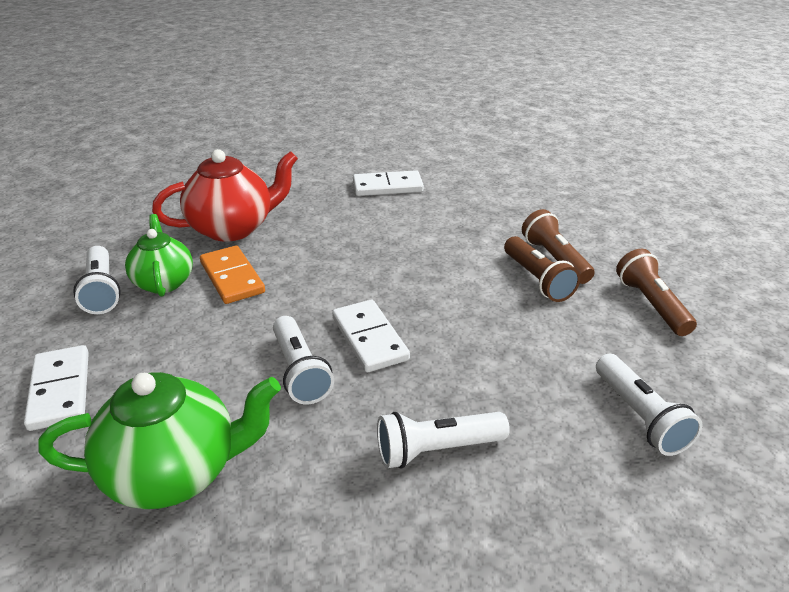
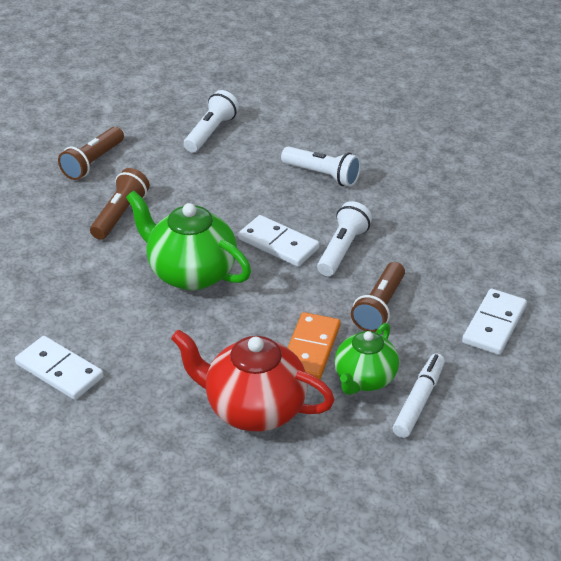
camera: 135 degrees left, 5 degrees up
green teapot [38,372,281,509] -> green teapot moved to [126,191,251,290]
white flashlight [73,246,121,314] -> white marker [393,353,445,438]
white domino [332,300,410,372] -> white domino turned 75 degrees counterclockwise [238,215,319,267]
brown flashlight [522,209,595,284] -> brown flashlight moved to [351,262,405,332]

